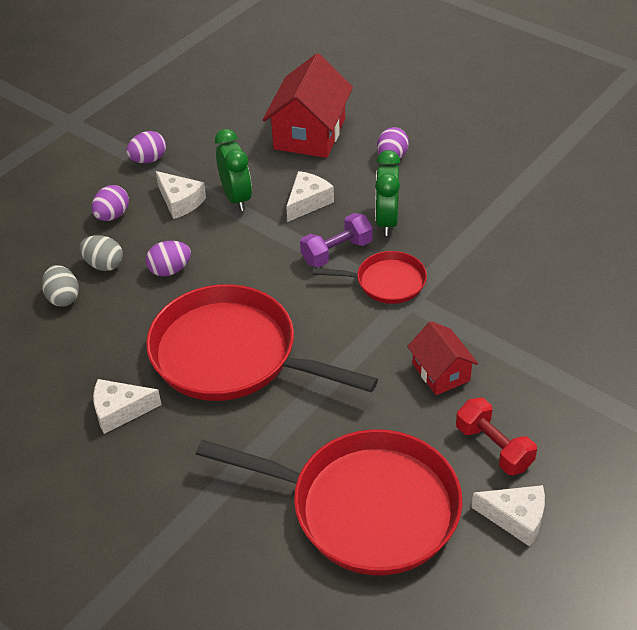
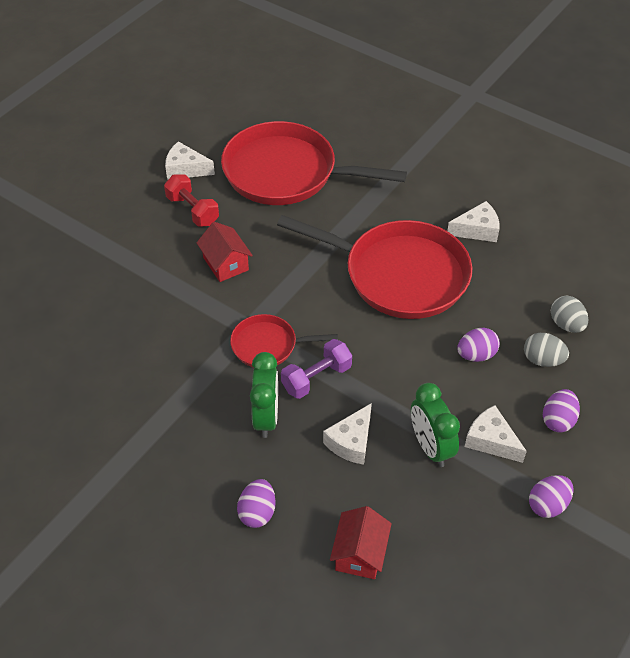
camera: 175 degrees right, 5 degrees up
red house [263,53,353,158] -> red house [330,506,392,579], size x0.57

